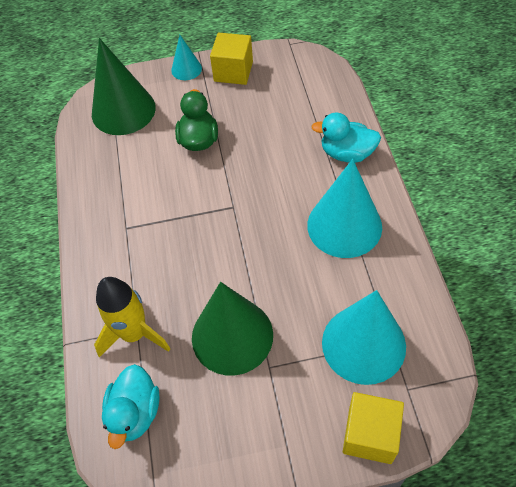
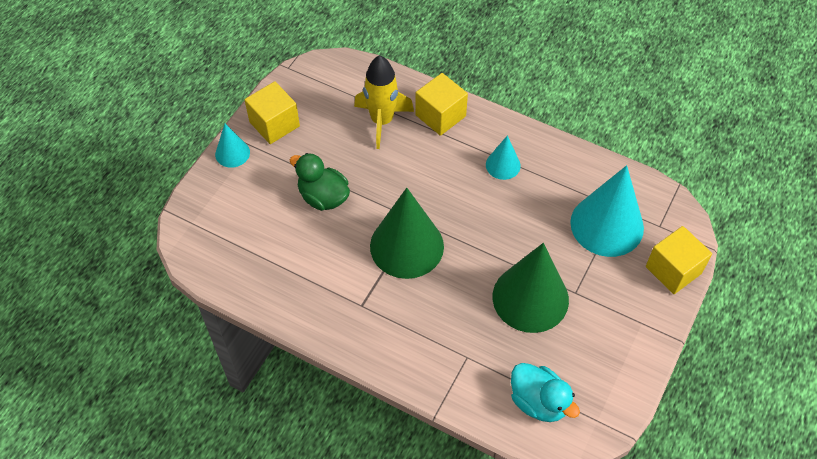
camera: 55 degrees left, 0 degrees up
green cone [92,38,156,135] -> green cone moved to [370,188,444,279]
yellow rocket [94,277,170,357] -> yellow rocket moved to [354,55,414,149]
turquoise cone [307,159,382,258] -> turquoise cone [486,135,521,180], size x0.50
turquoise duck [311,113,381,163] -> yellow cube [415,73,468,136]

